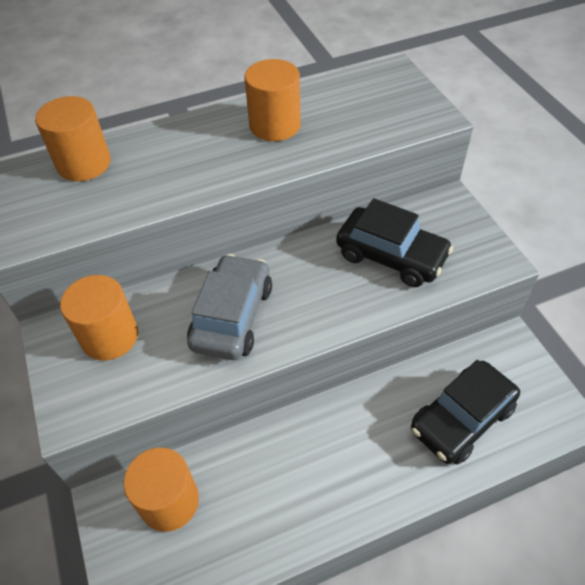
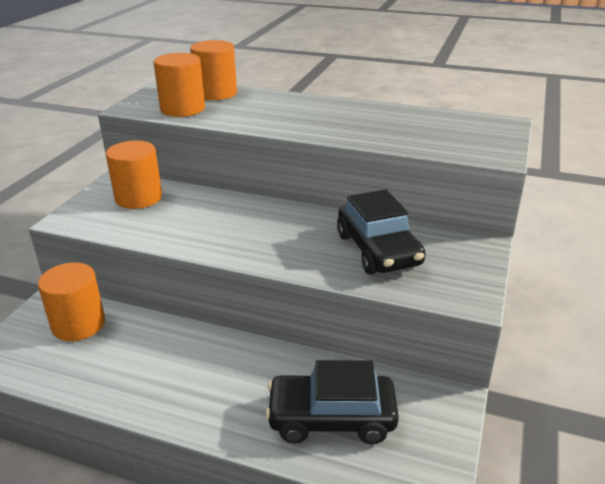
camera: 40 degrees right, 20 degrees down
grey car [187,254,272,360] -> none
orange cylinder [244,59,301,141] -> orange cylinder moved to [154,53,205,117]

